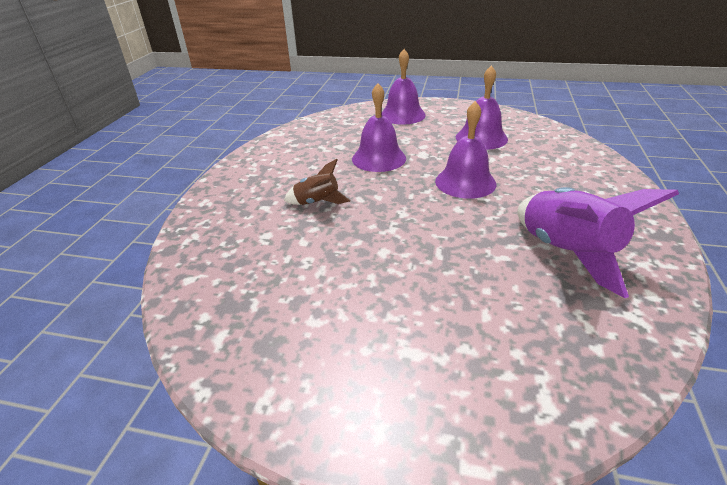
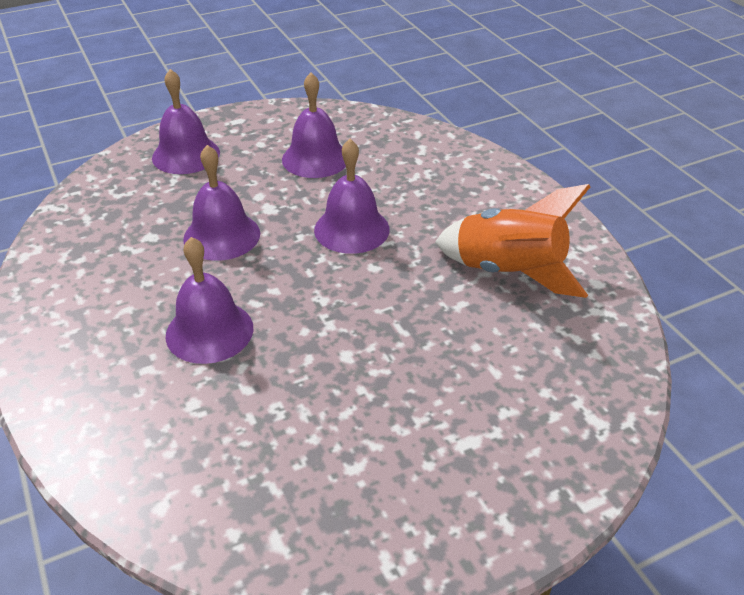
camera: 40 degrees left, 5 degrees up
brown rocket [284,159,351,205] -> purple bell [166,237,253,364]
purple rocket [517,187,679,298] -> orange rocket [435,184,590,298]

